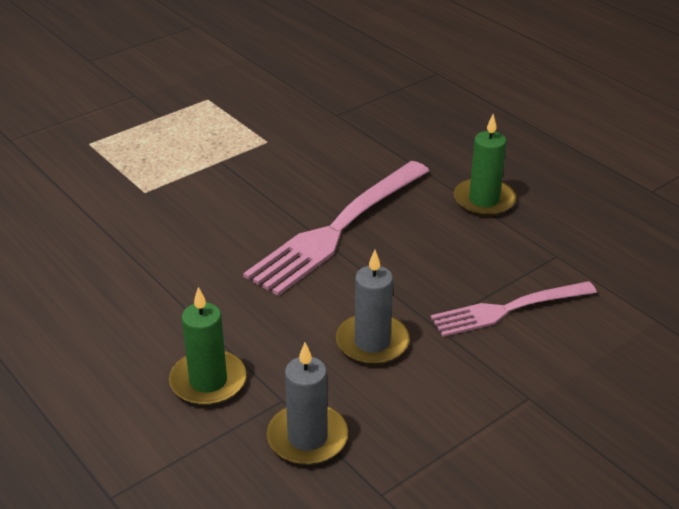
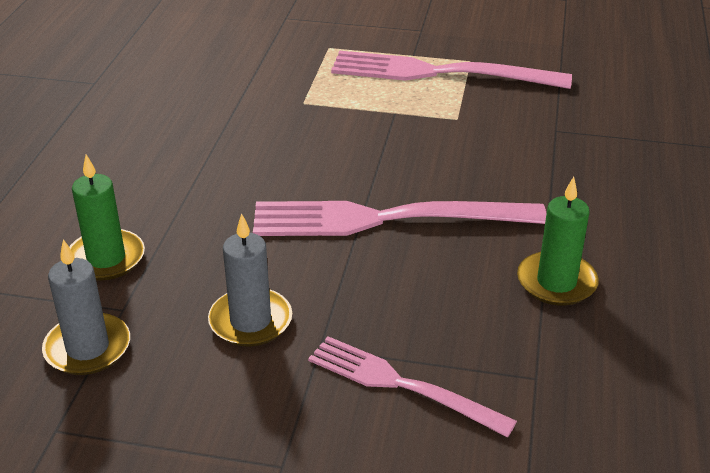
camera: 50 degrees right, 0 degrees up
none -> pink fork [331,51,572,89]

